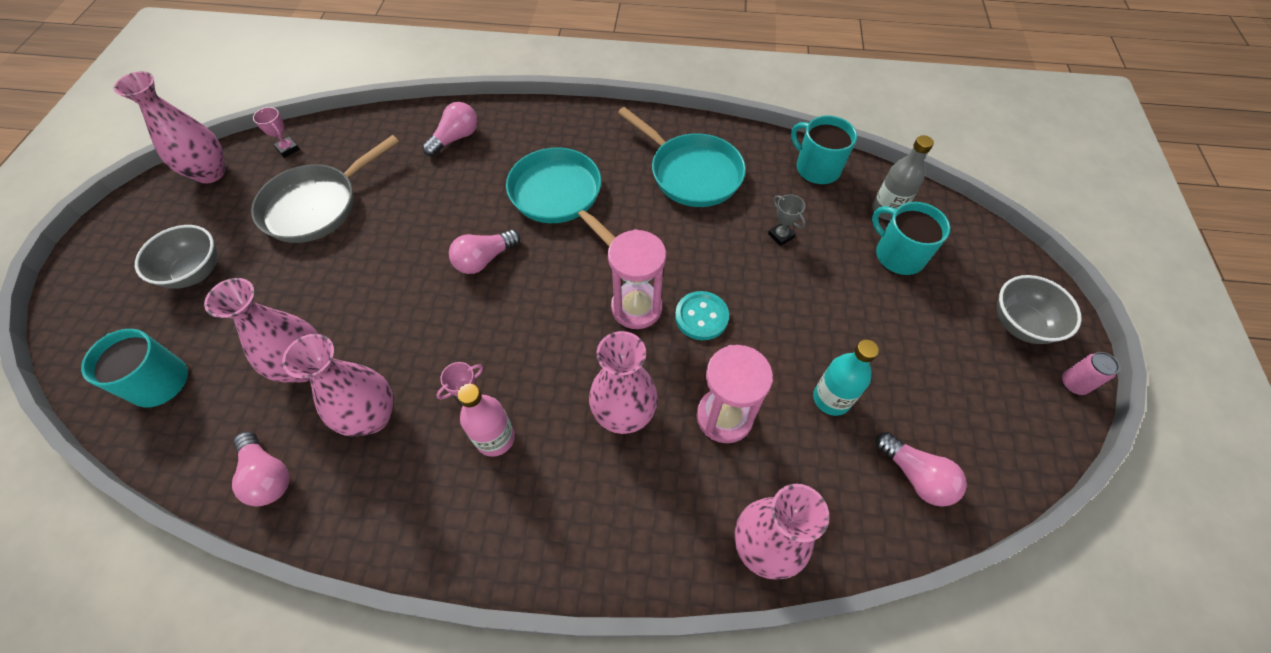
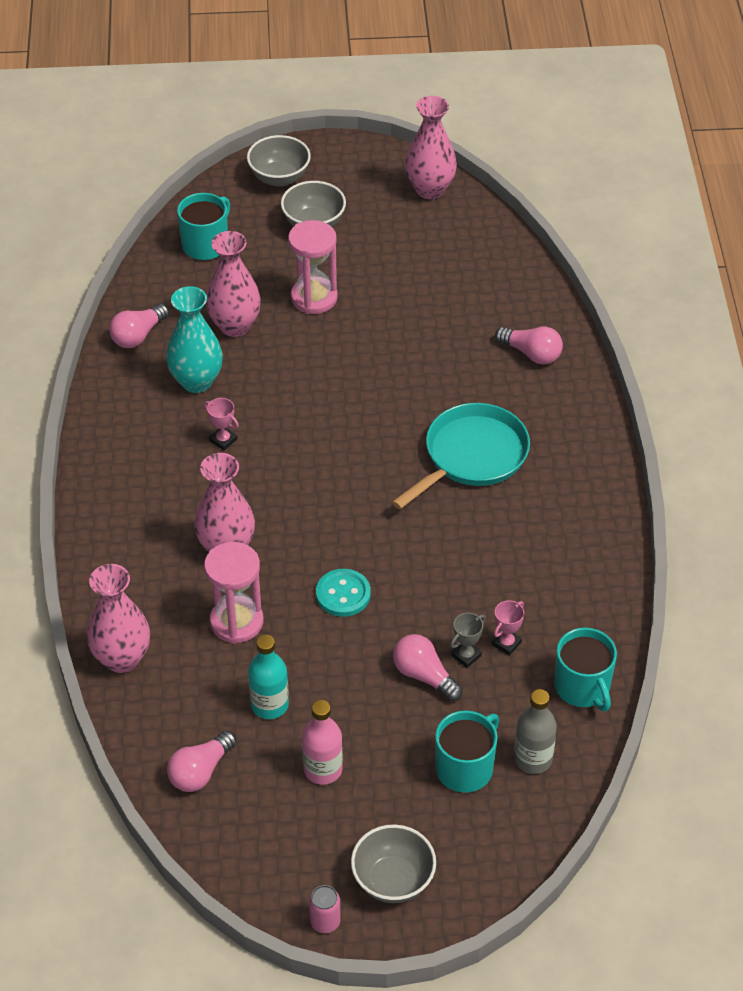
camera: 80 degrees right, 10 degrees down
grey pan [251,135,399,243] -> none
pink trophy [253,107,300,158] -> pink trophy moved to [492,600,524,656]
pink vase [282,334,393,436] -> turquoise vase [166,286,223,393]
pink light bulb [449,229,520,274] -> pink light bulb moved to [393,634,463,701]
pink bottle [457,384,515,457] -> pink bottle moved to [302,700,343,785]
pink hourglass [608,229,666,329] -> pink hourglass moved to [288,220,338,314]
turquoise pan [618,107,746,207] -> none
turquoise mug [791,116,857,184] -> turquoise mug turned 120 degrees clockwise [554,627,617,711]
none -> grey bowl [247,135,311,187]

